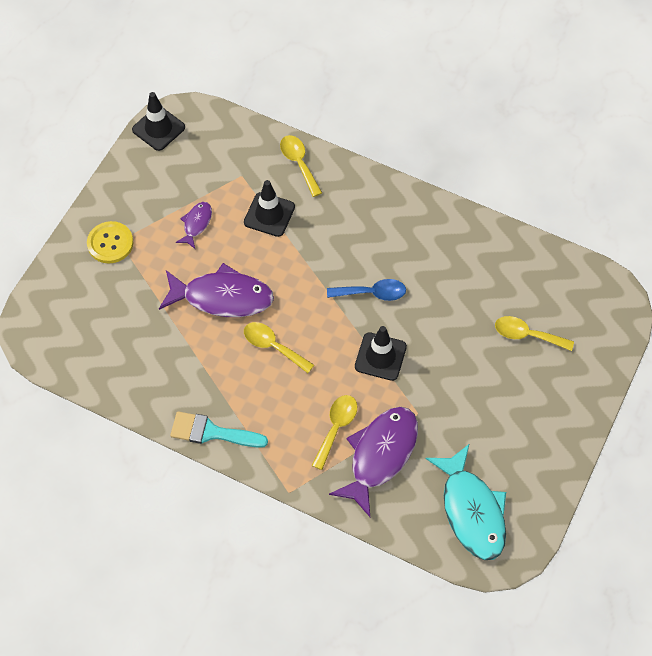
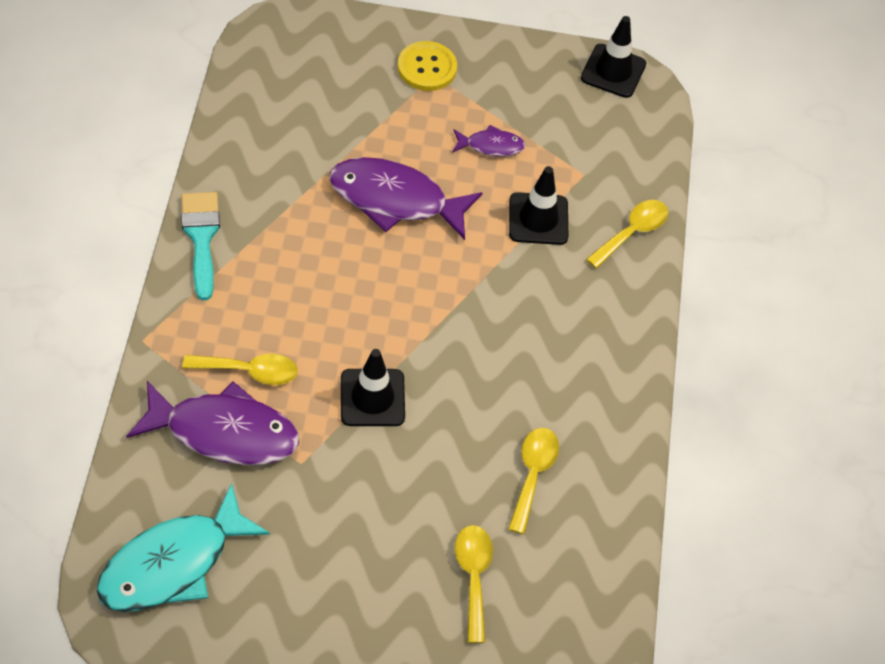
camera: 65 degrees right, 5 degrees down
purple fish [159,263,274,317] -> purple fish turned 120 degrees clockwise [329,157,482,240]
yellow spoon [244,322,314,373] -> yellow spoon moved to [508,428,559,534]
blue spoon [327,279,406,301] -> none

